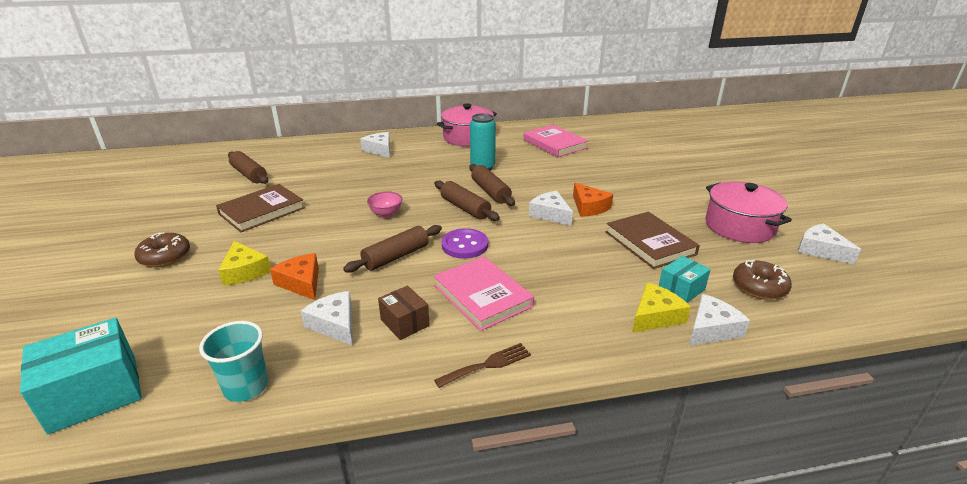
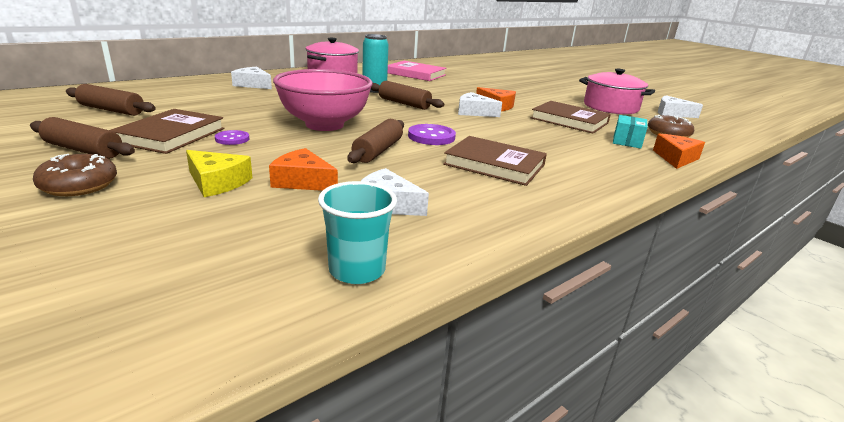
camera: 30 degrees left, 5 degrees down
turquoise box [20,318,142,434] -> none
pink bowl [367,192,403,218] -> pink bowl [273,69,373,131], size x2.47
brown box [378,286,430,340] -> none
brown rolling pin [434,181,500,221] -> brown rolling pin moved to [30,117,135,159]
pink book [434,256,534,331] -> brown book [443,136,547,186]
brown fork [434,343,531,388] -> none
yellow cheese [632,282,691,332] -> none
white cheese [689,294,750,346] -> orange cheese [653,134,705,169]
none -> purple button [215,130,249,145]

